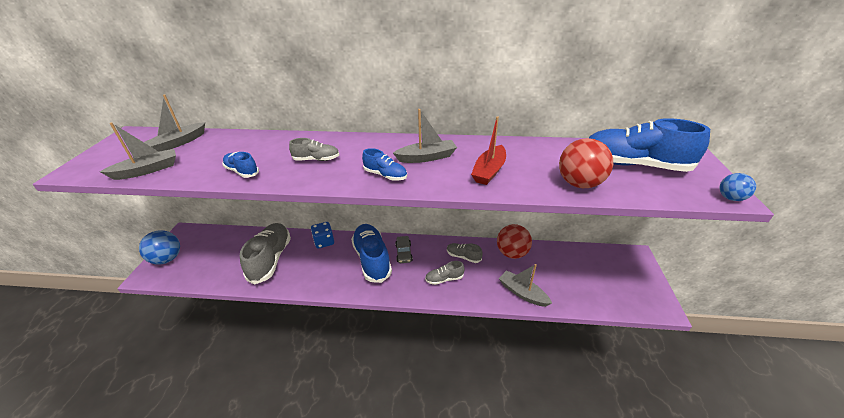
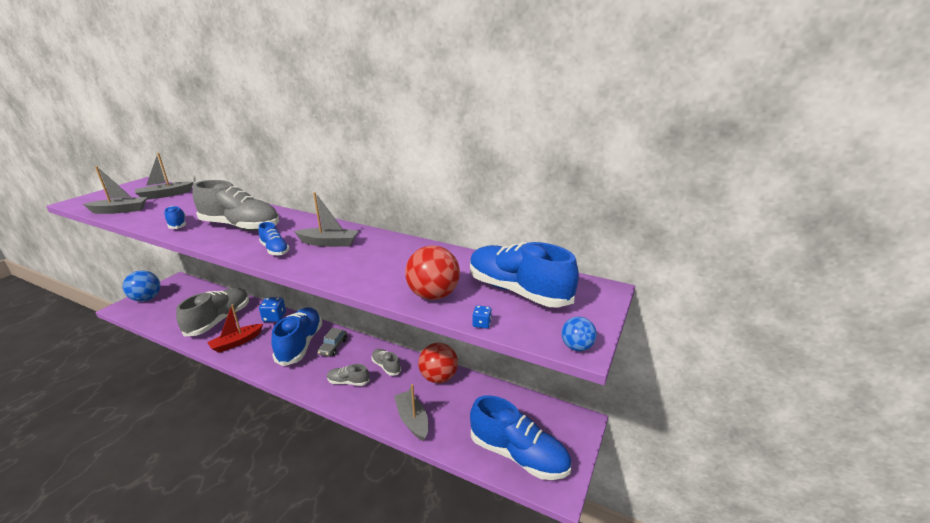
camera: 20 degrees right, 10 degrees down
grey shoe [289,138,339,161] -> grey shoe [193,180,279,231], size x2.06
red boat [471,116,506,185] -> red boat moved to [207,304,263,353]
none -> blue shoe [470,395,571,480]
none -> blue dice [472,305,492,329]

